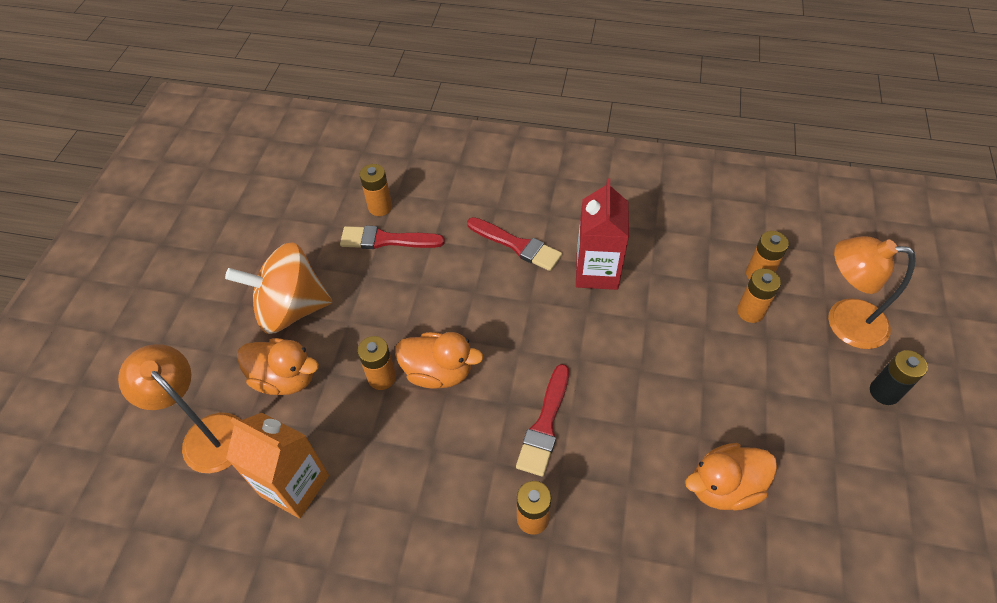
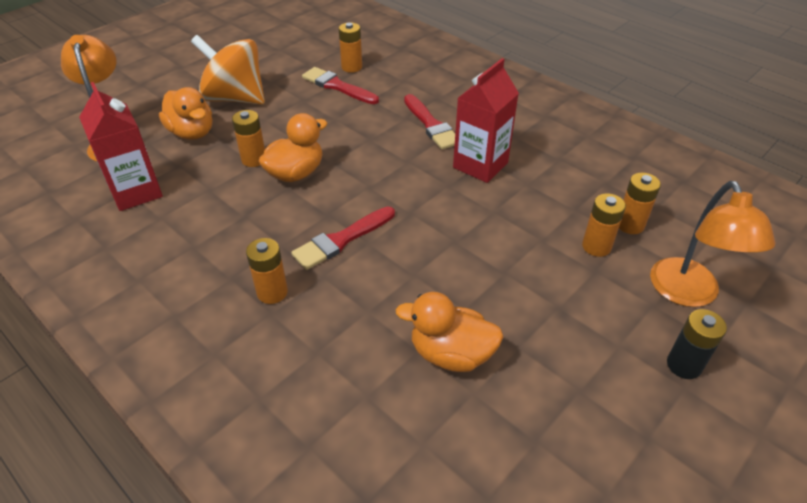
camera: 30 degrees right, 10 degrees down
orange carton [226,413,329,518] -> red carton [79,82,163,211]
orange duck [395,332,483,388] -> orange duck turned 90 degrees counterclockwise [259,113,327,182]
orange lamp [828,236,916,349] -> orange lamp turned 135 degrees counterclockwise [650,181,775,307]

